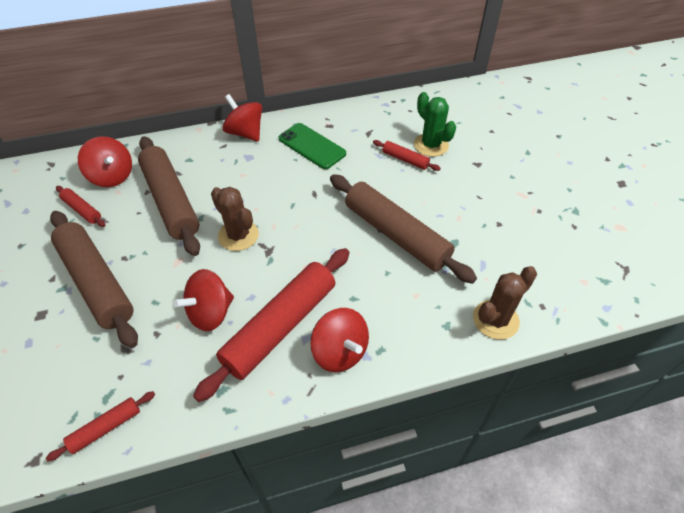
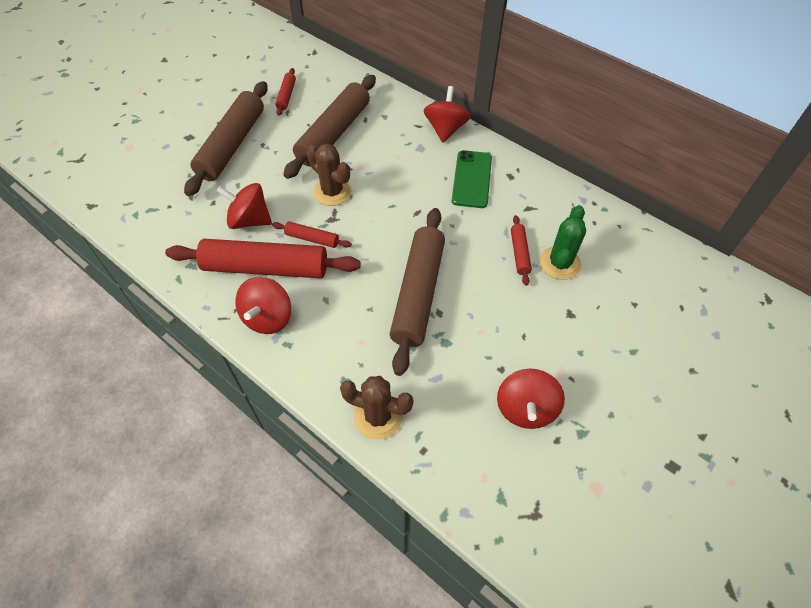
camera: 55 degrees right, 5 degrees up
red rolling pin [46,391,155,461] -> red rolling pin moved to [272,222,352,248]
red spinning top [78,136,132,187] -> red spinning top moved to [497,369,565,429]
brown cactus [211,187,259,251] -> brown cactus turned 60 degrees counterclockwise [307,143,351,206]

